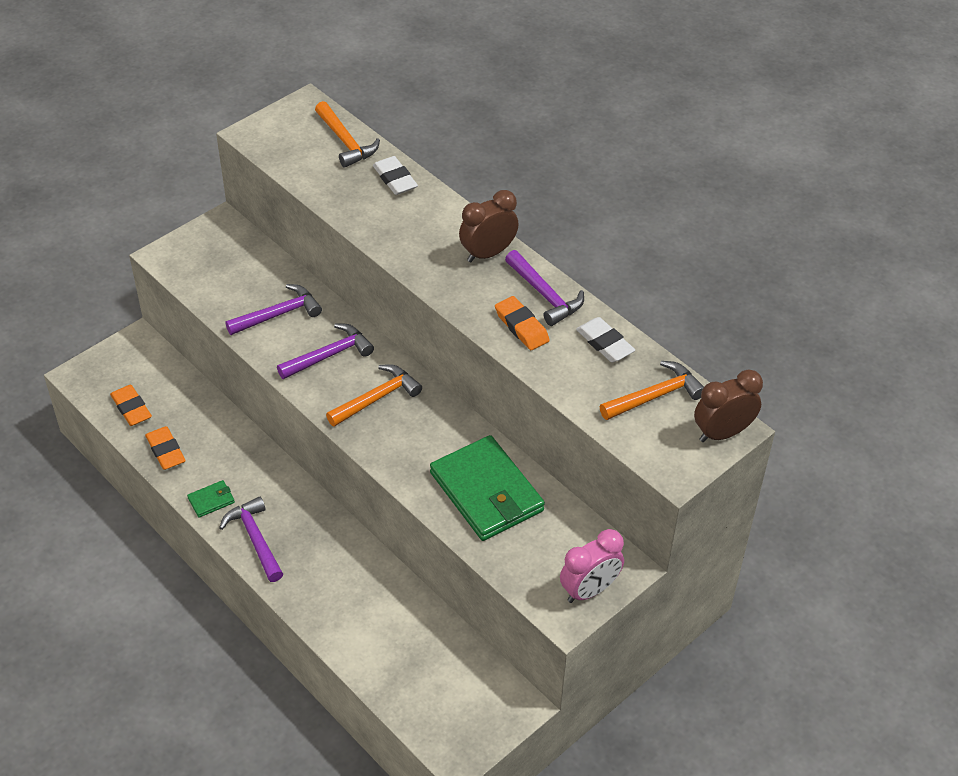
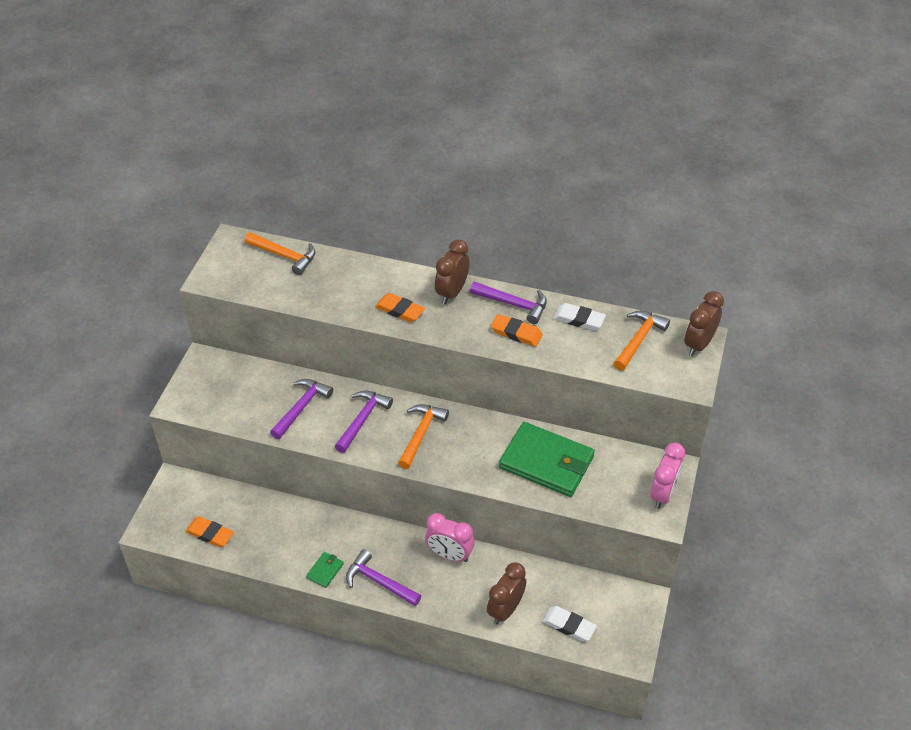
camera: 30 degrees left, 0 degrees up
orange eraser [145,426,186,470] -> orange eraser moved to [375,293,425,323]
white eraser [373,156,418,195] -> white eraser moved to [542,606,597,641]
none -> pink clock [425,513,474,562]
none -> brown clock [487,563,526,625]

